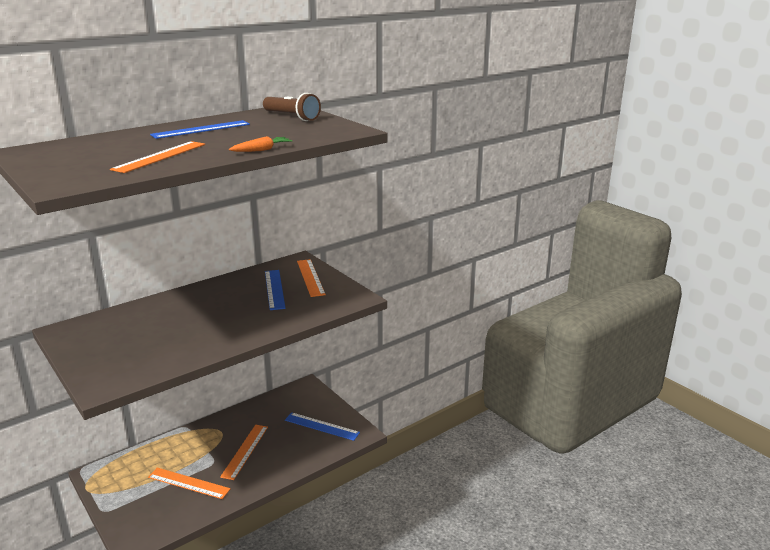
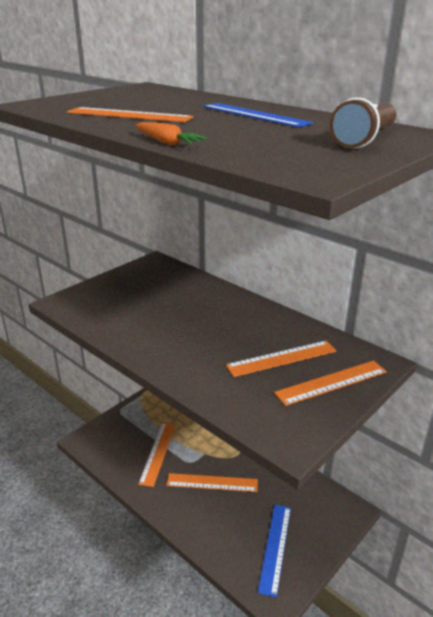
camera: 80 degrees right, 5 degrees up
blue ruler [265,270,286,310] -> orange ruler [226,341,337,377]

